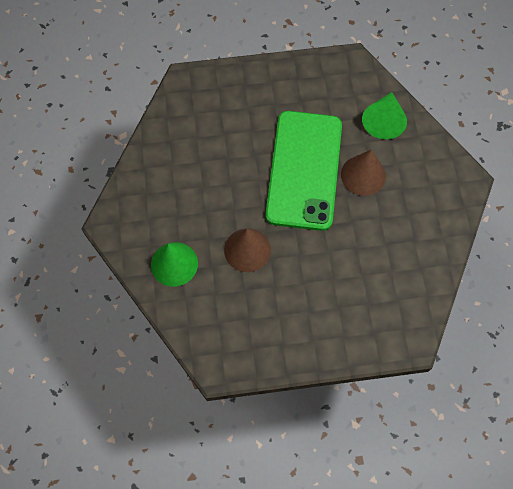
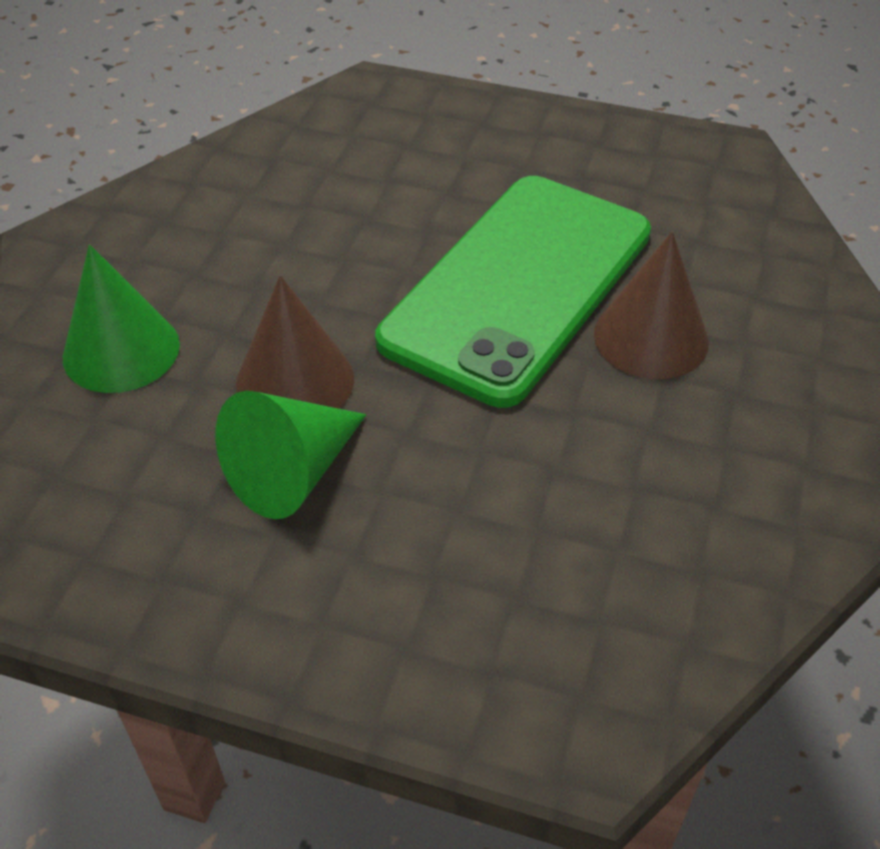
camera: 25 degrees right, 20 degrees down
green cone [362,92,407,139] -> green cone moved to [215,391,366,519]

